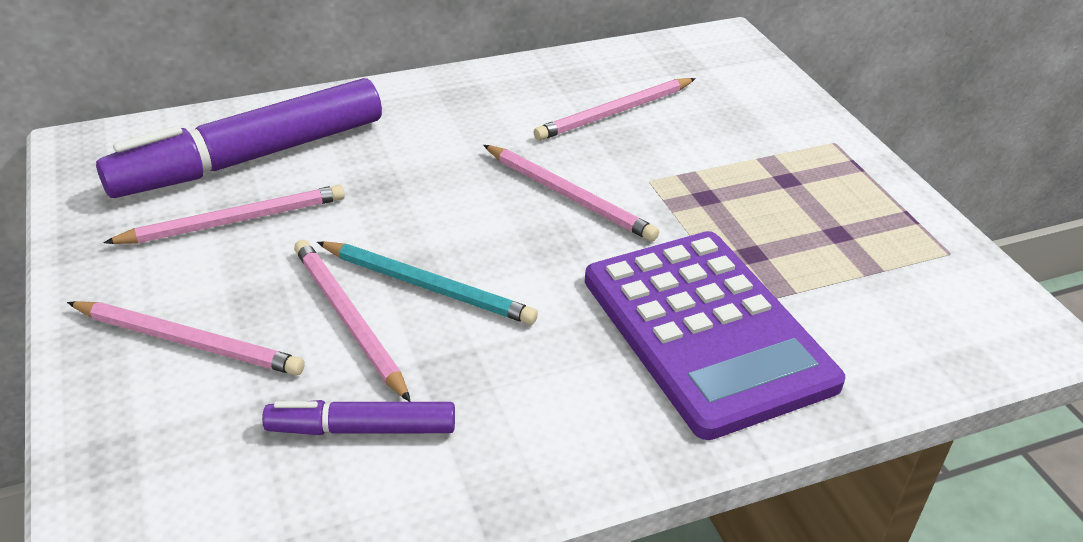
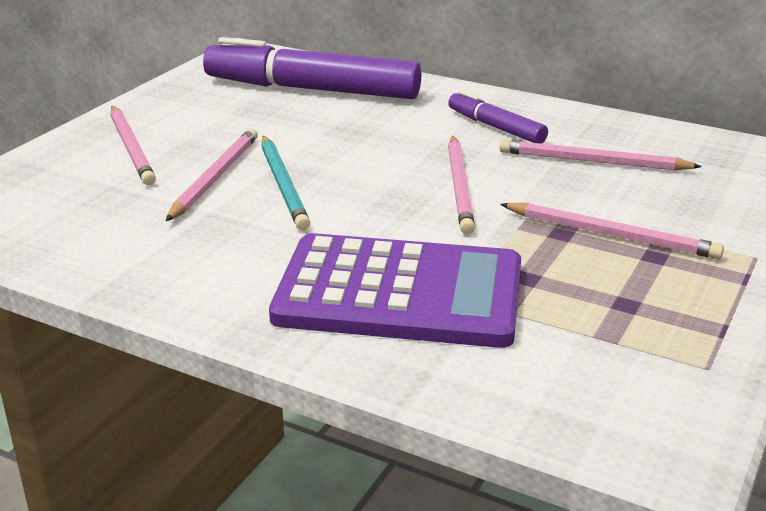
camera: 50 degrees right, 10 degrees down
pink pencil [103,185,345,244] -> pink pencil moved to [500,203,724,259]
purple marker [262,400,455,435] -> purple marker moved to [448,90,548,144]
purple calculator [585,231,845,440] -> purple calculator turned 105 degrees counterclockwise [269,233,521,348]

